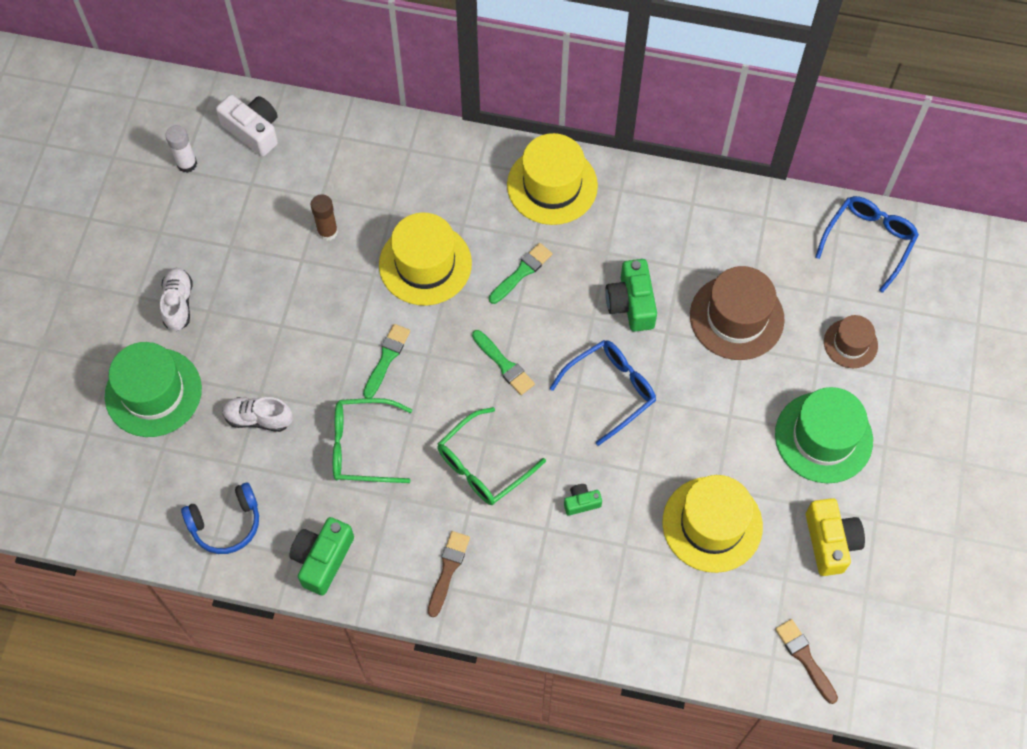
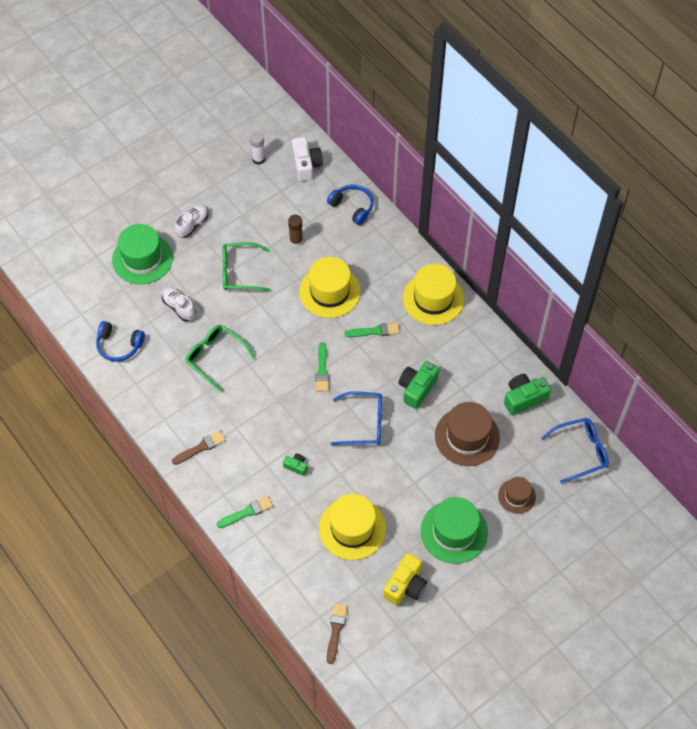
camera: 40 degrees right, 5 degrees down
green camera [289,517,354,595] -> green camera moved to [504,374,551,415]
green brush [363,324,410,398] -> green brush moved to [217,496,273,528]
green glasses [437,407,546,505] -> green glasses moved to [222,242,271,291]
none -> blue headphones [327,184,374,225]

